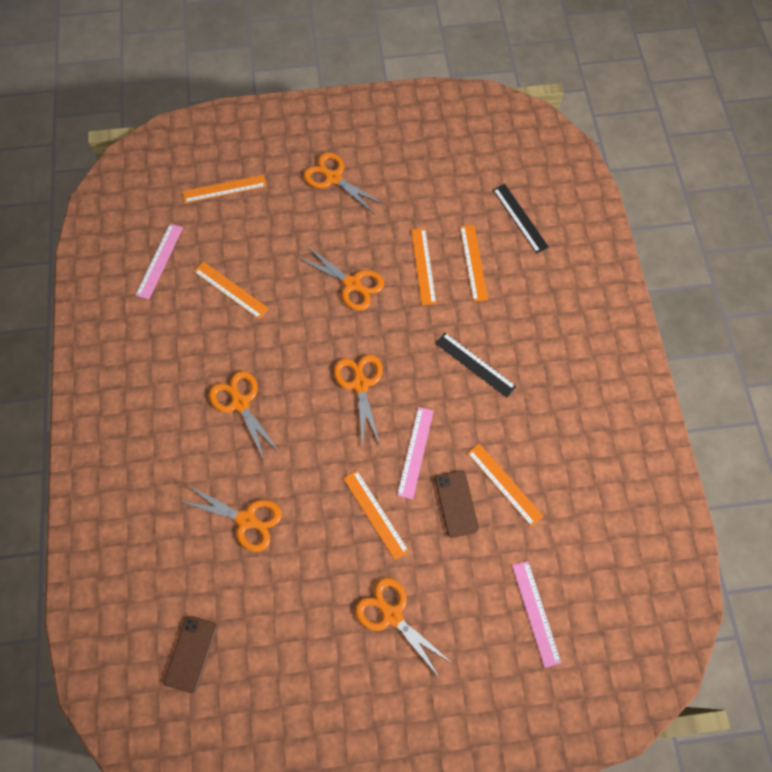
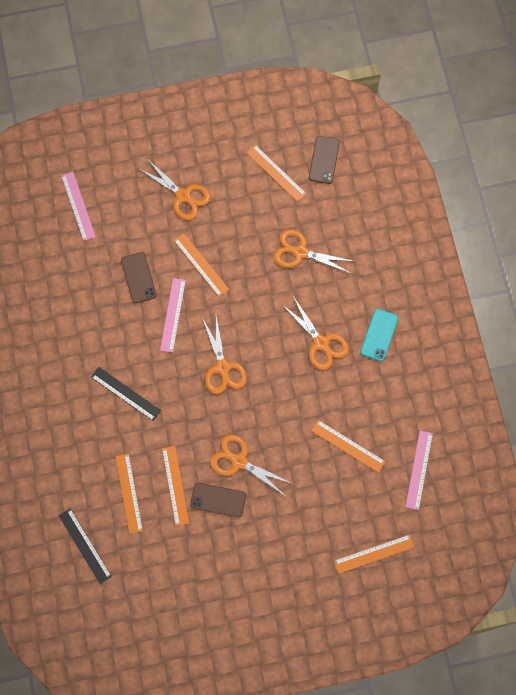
camera: 175 degrees right, 5 degrees up
orange scissors [303,152,385,213] -> none
orange ruler [467,444,543,527] -> orange ruler moved to [246,145,306,202]
none -> brown phone [190,483,246,517]
none -> turquoise phone [360,309,398,361]

